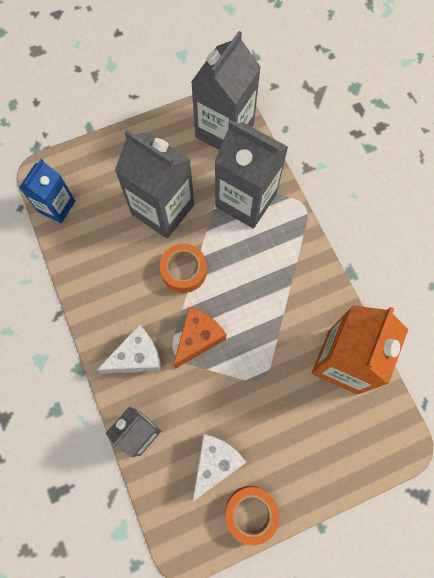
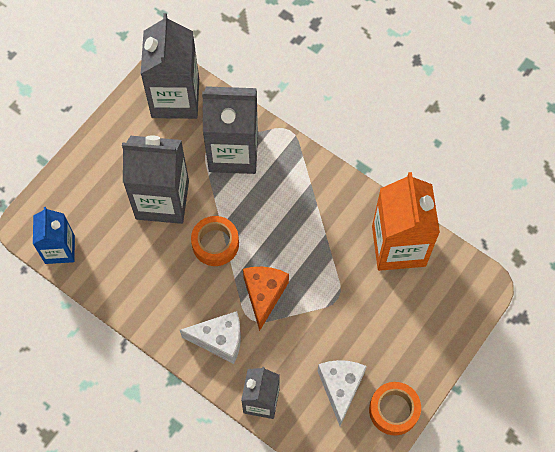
camera: 30 degrees left, 5 degrees down
white cheese [97,325,161,374] -> white cheese turned 60 degrees clockwise [180,311,241,364]

